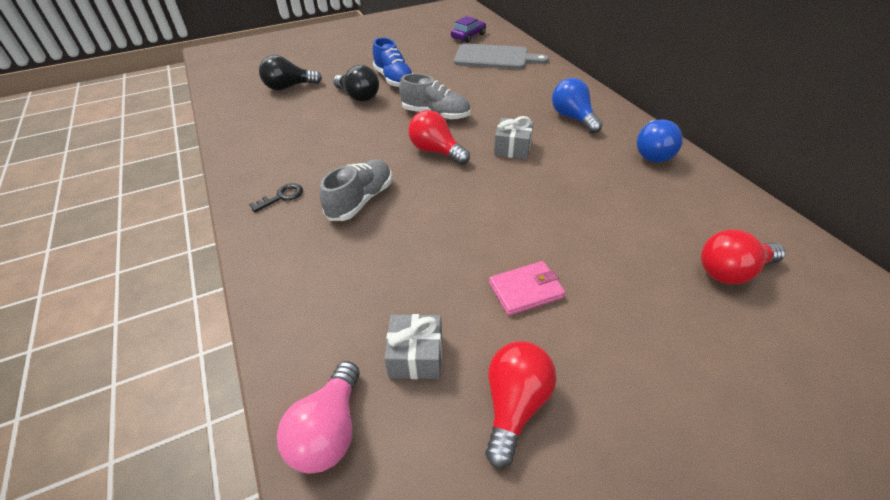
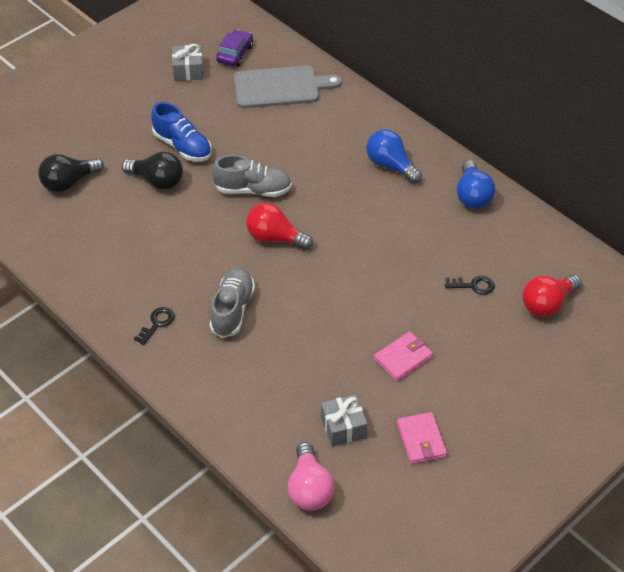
camera: 20 degrees left, 5 degrees up
red light bulb [485,341,556,468] -> pink wallet [397,412,447,464]
grey gift [494,116,534,159] -> grey gift moved to [172,44,203,81]
none -> black key [445,276,495,295]

